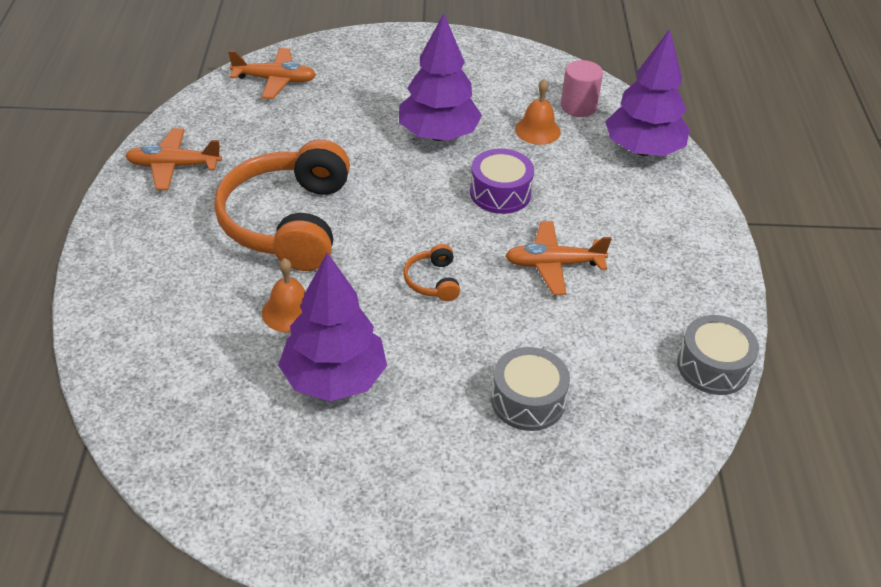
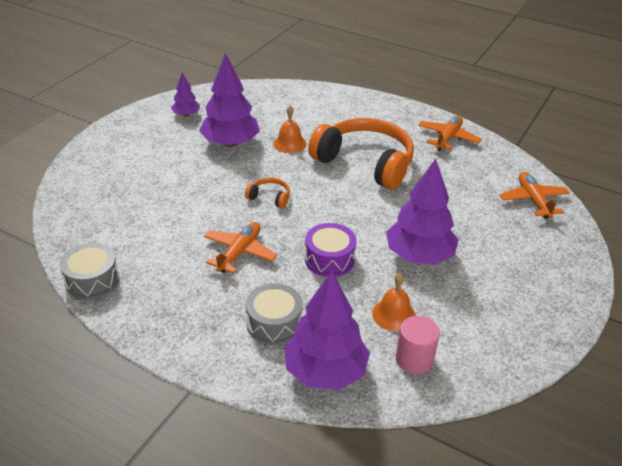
camera: 120 degrees right, 5 degrees down
orange plane [228,48,316,99] -> orange plane turned 135 degrees clockwise [499,172,570,219]
grey drum [491,347,570,431] -> grey drum moved to [246,283,303,345]
none -> purple tree [171,73,200,117]

